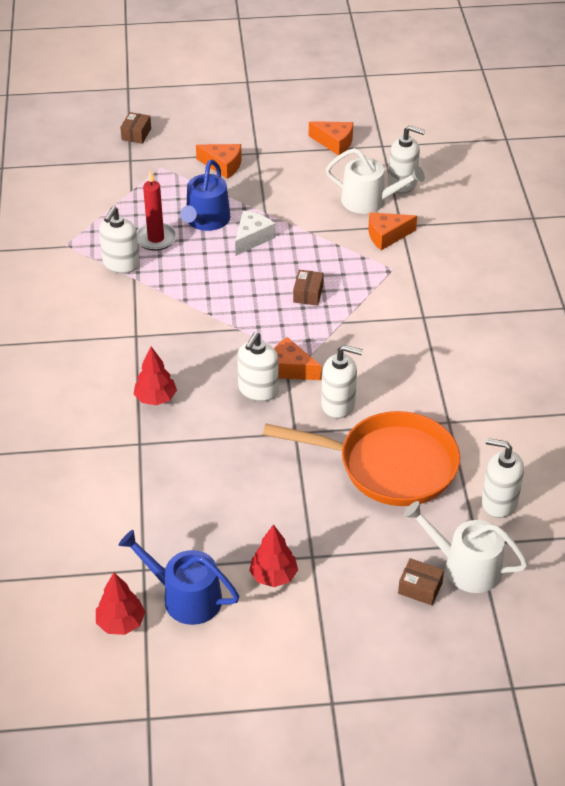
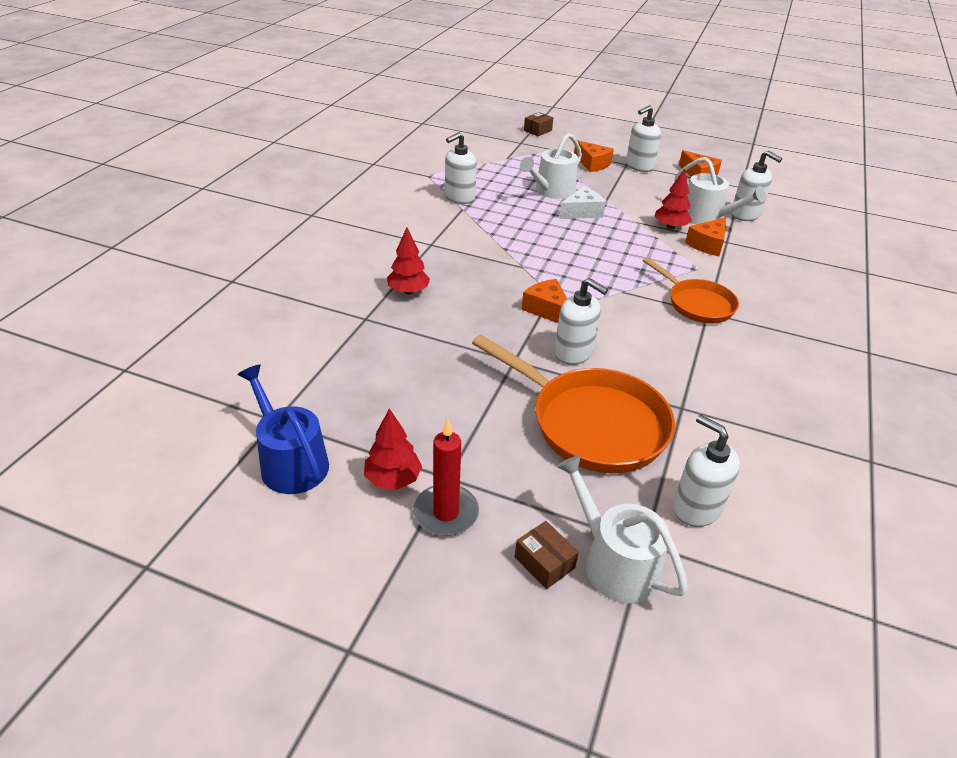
camera: 25 degrees right, 5 degrees down
red tree [96,573,145,635] -> red tree moved to [654,168,692,229]
red candle [137,170,177,251] -> red candle moved to [413,418,479,536]
blue watering can [180,160,230,231] -> white watering can [520,133,582,199]
white soap dispenser [237,332,279,401] -> white soap dispenser moved to [626,105,661,172]
brown box [293,270,324,306] -> none
orange cheese [368,212,417,250] -> orange cheese turned 60 degrees counterclockwise [685,217,726,256]
none -> orange pan [643,257,739,323]

